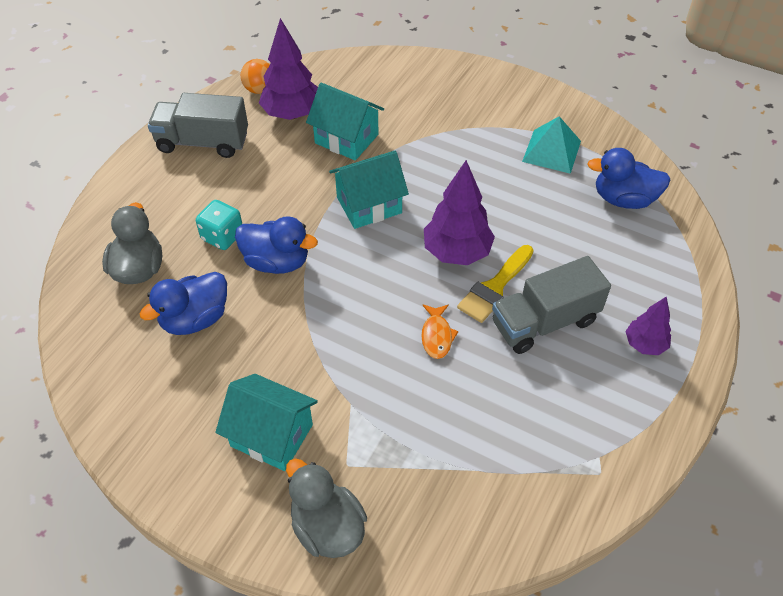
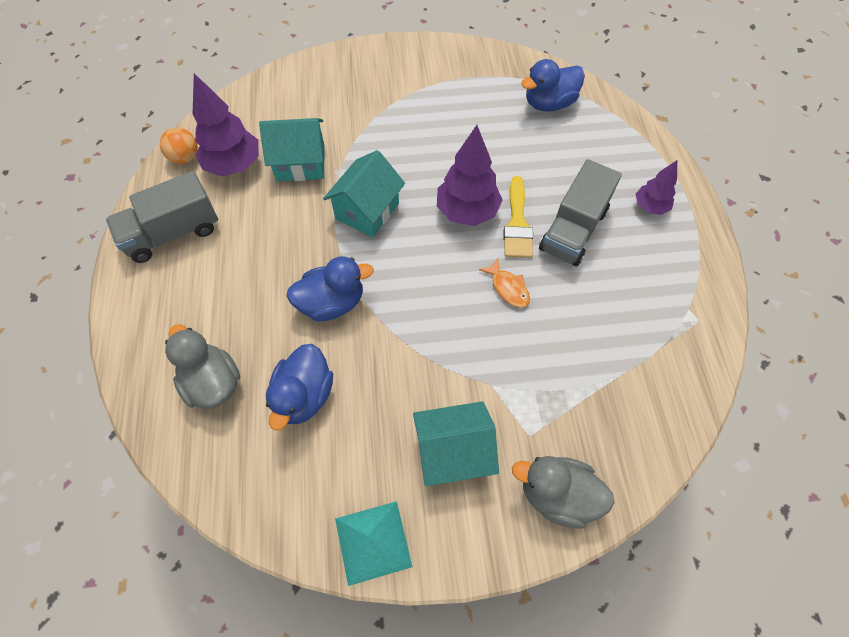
camera: 35 degrees left, 10 degrees up
turquoise dice [196,200,242,250] -> none
turquoise pyramid [522,116,581,174] -> turquoise pyramid moved to [335,501,413,586]

